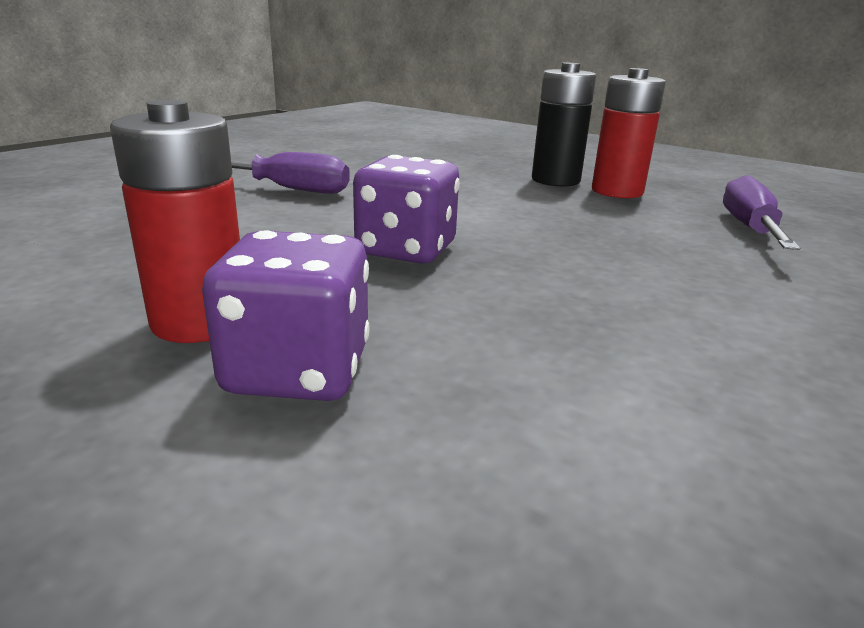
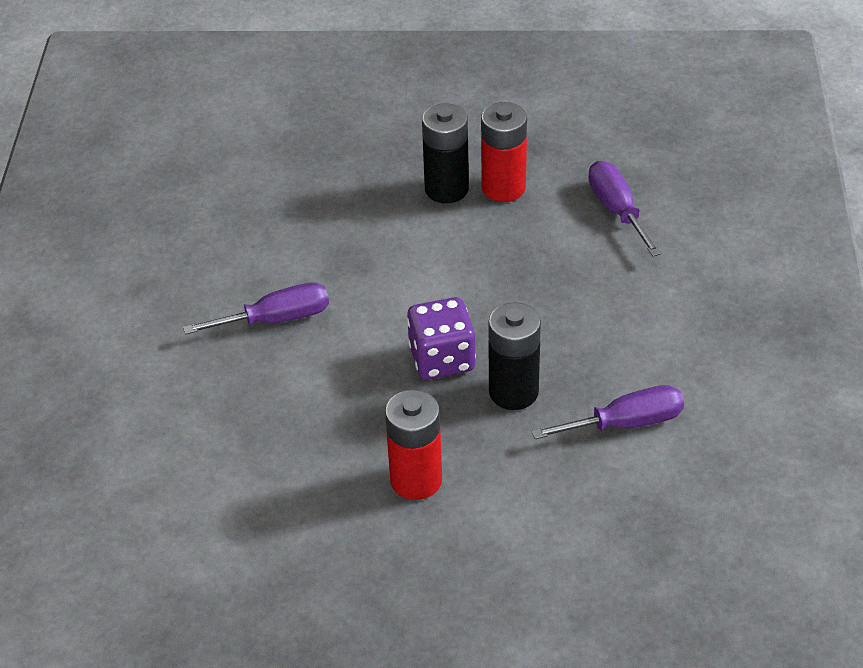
camera: 30 degrees left, 20 degrees up
purple dice [202,230,370,401] -> none
none -> black battery [488,302,541,410]
none -> purple screwdriver [531,385,684,439]

